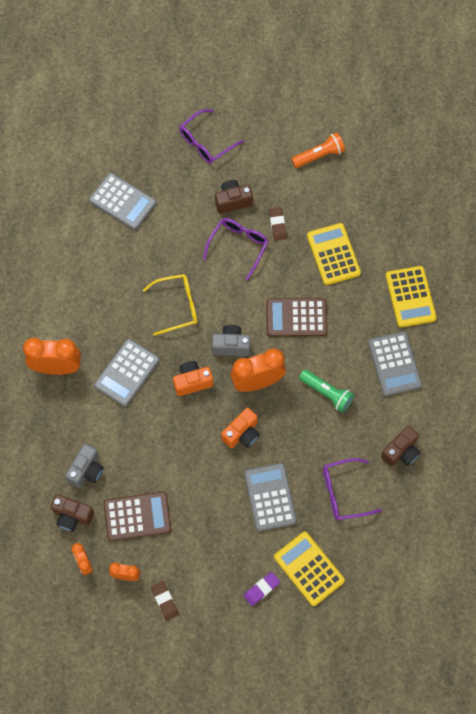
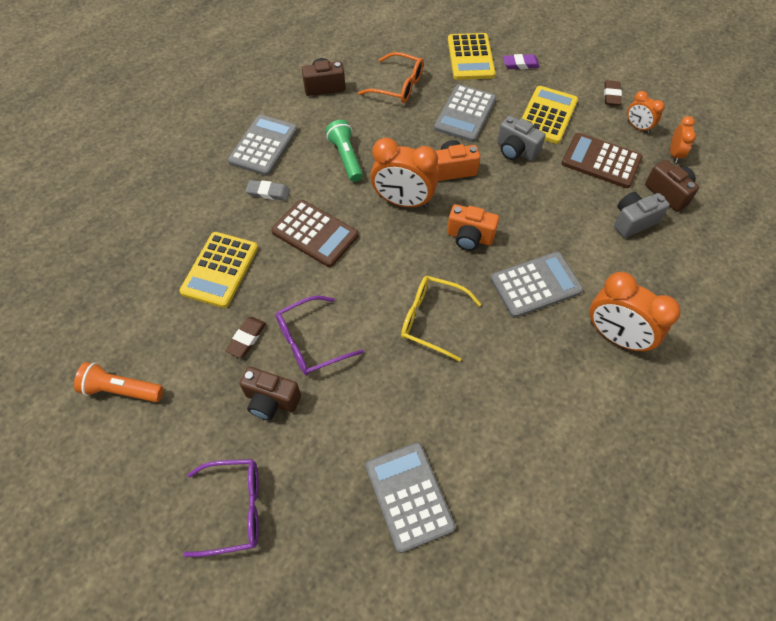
camera: 145 degrees left, 10 degrees down
grey camera [212,325,251,356] -> grey camera moved to [497,116,546,161]
purple glasses [323,458,382,520] -> orange glasses [358,52,424,103]
yellow calculator [386,266,437,328] -> yellow calculator moved to [522,86,578,144]
none -> grey eraser [245,180,290,201]

